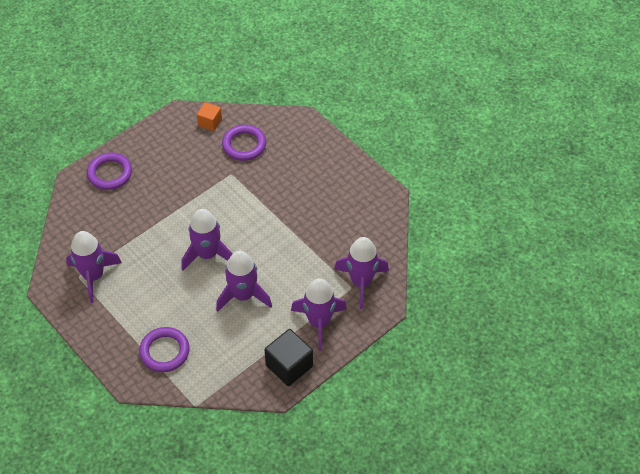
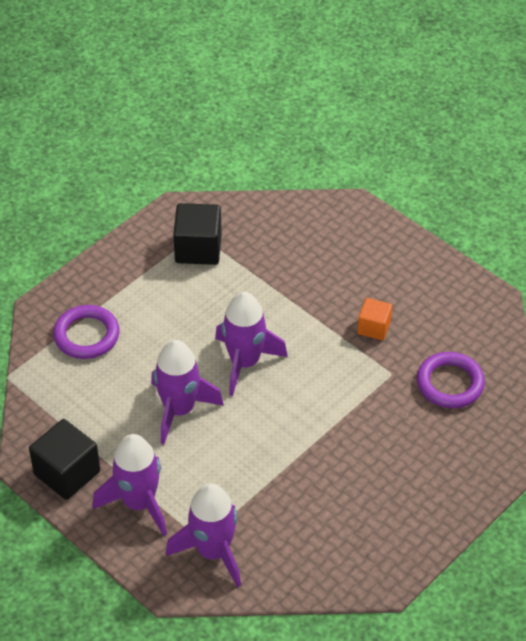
camera: 85 degrees right, 5 degrees down
purple rocket [66,231,122,303] -> black cube [173,203,222,265]
purple ring [87,152,132,190] -> none
orange cube [197,102,222,131] -> orange cube moved to [357,298,392,340]

